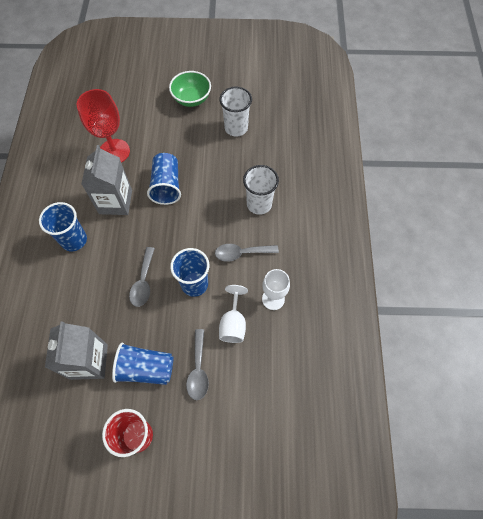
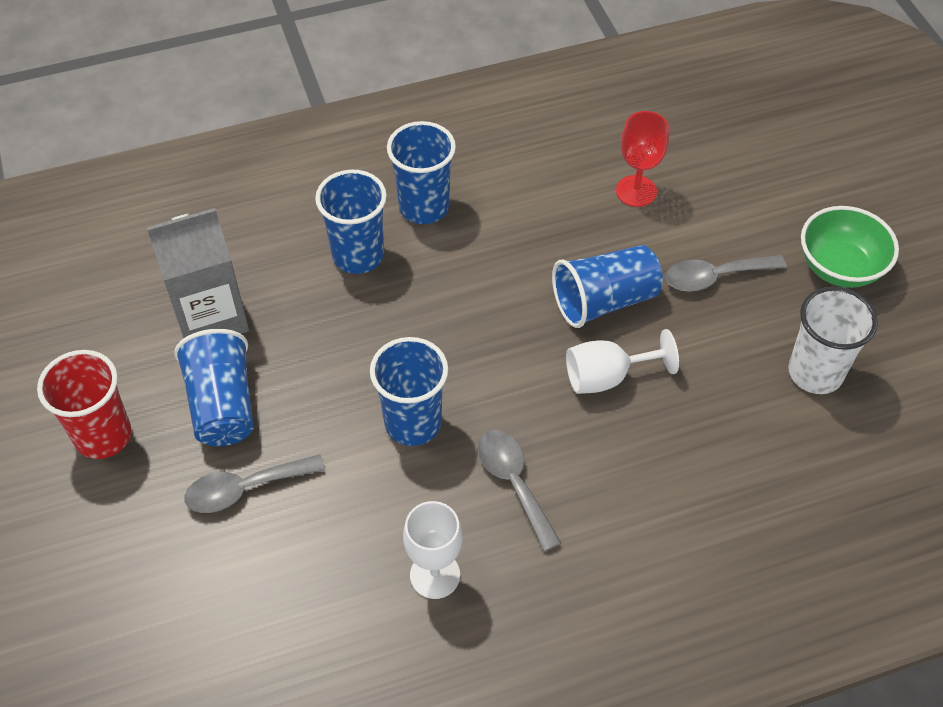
camera: 70 degrees right, 10 degrees down
red goblet [76,89,130,163] -> red goblet [616,111,669,207], size x0.64
grey carton [81,145,132,215] -> none
grey spoon [129,247,155,307] -> grey spoon moved to [665,255,787,291]
white goblet [219,285,248,343] -> white goblet moved to [566,329,679,394]
white cup [243,165,279,215] -> none
none -> blue cup [315,170,387,274]

